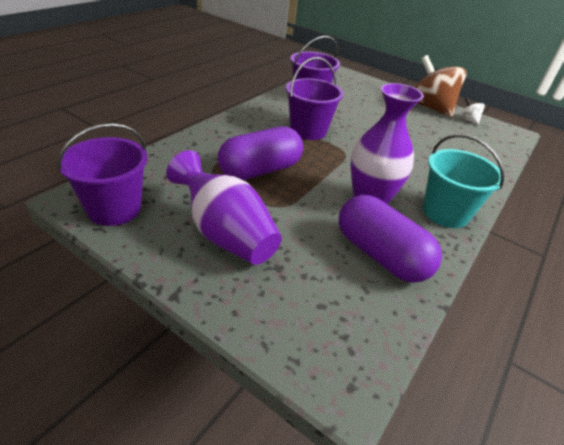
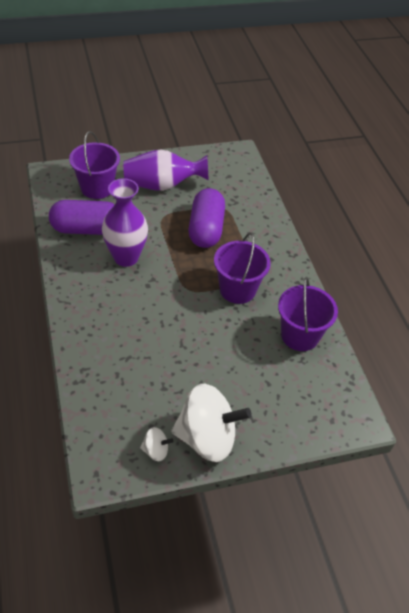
camera: 130 degrees right, 10 degrees up
purple bucket [57,123,148,226] -> purple bucket moved to [69,131,120,199]
brown spinning top [415,55,466,117] -> white spinning top [171,384,252,462]
turquoise bucket [423,134,505,228] -> none

